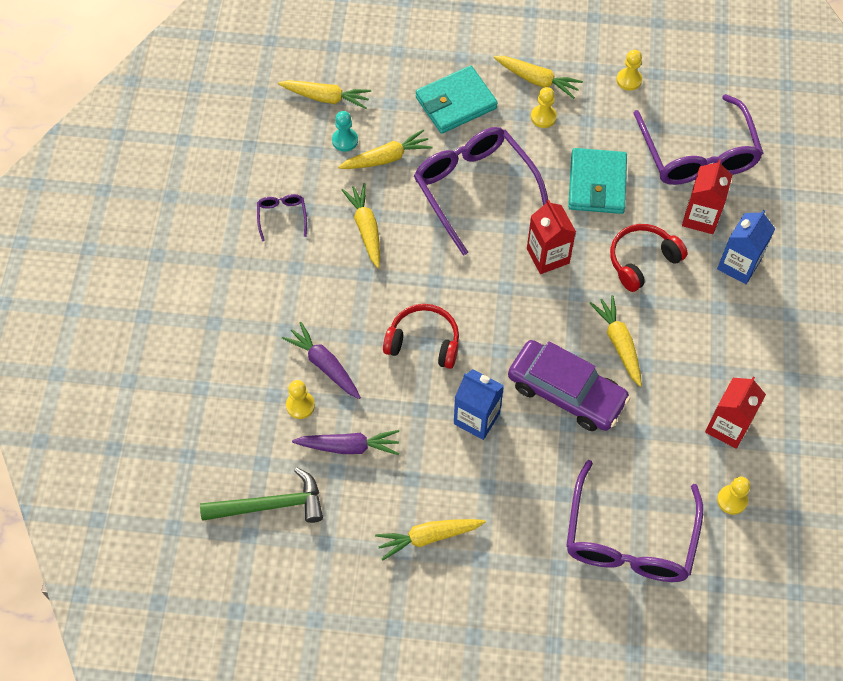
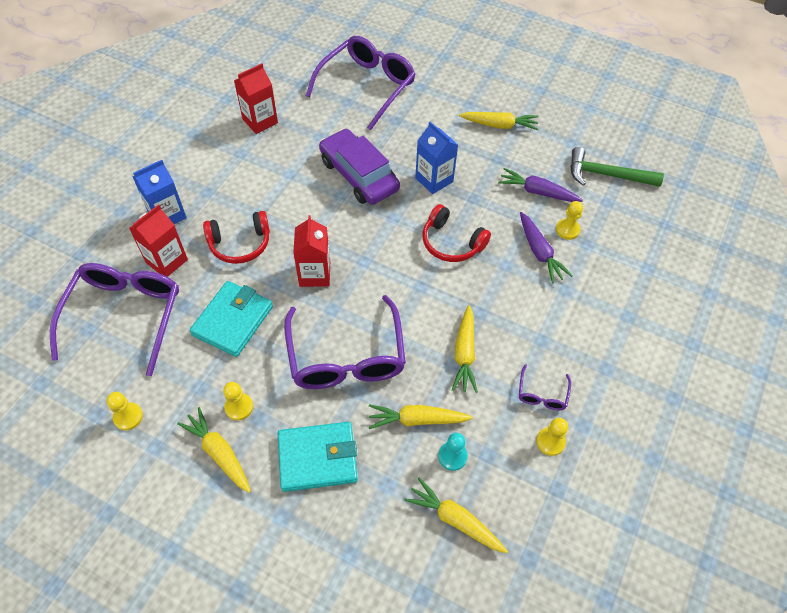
camera: 160 degrees left, 5 degrees down
yellow carrot [589,295,642,387] -> none
yellow pawn [717,477,750,515] -> yellow pawn moved to [536,418,568,456]

